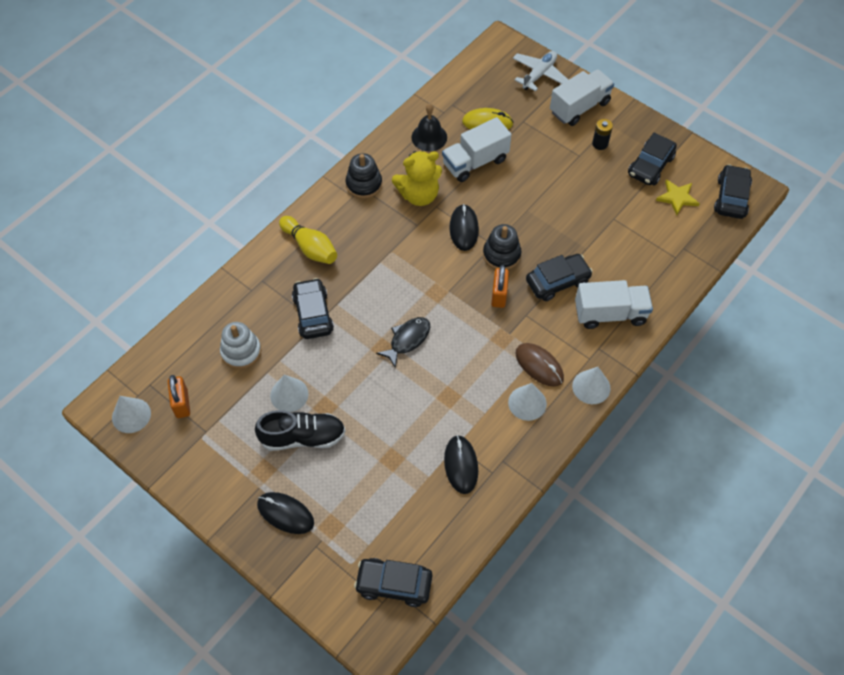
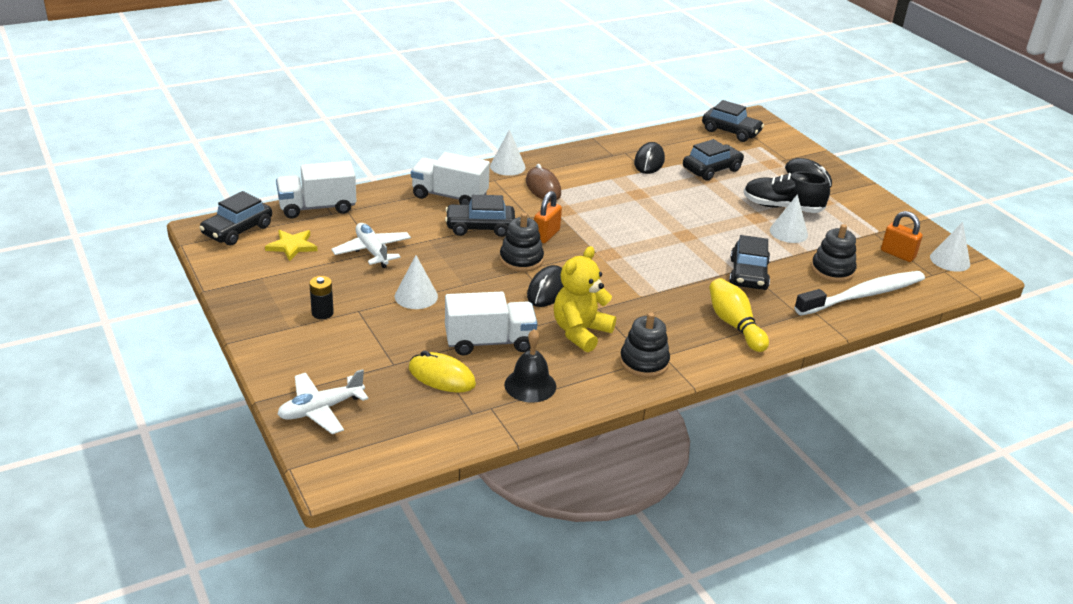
camera: 160 degrees left, 25 degrees down
orange padlock [168,375,190,418] -> orange padlock turned 60 degrees counterclockwise [881,211,923,262]
white stacking toy [220,322,261,369] -> black stacking toy [811,224,856,282]
black fish [376,317,430,368] -> none
yellow teddy bear [392,151,442,206] -> yellow teddy bear turned 60 degrees counterclockwise [554,246,616,352]
white cone [508,383,547,421] -> white cone moved to [395,255,438,309]
white truck [550,69,614,126] -> white truck moved to [276,161,356,219]
black car [628,133,677,185] -> black car moved to [683,139,744,181]
none -> white plane [331,223,411,268]
none -> white toothbrush [794,271,925,316]

